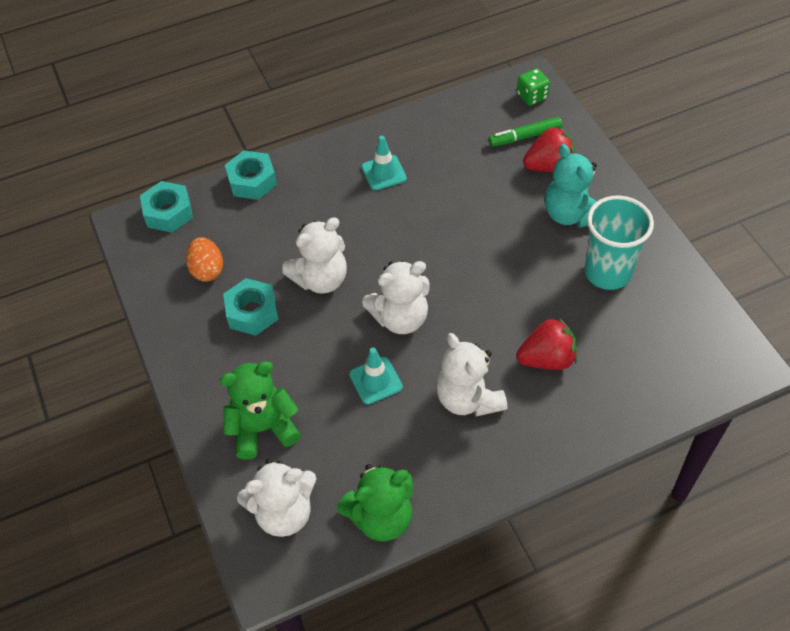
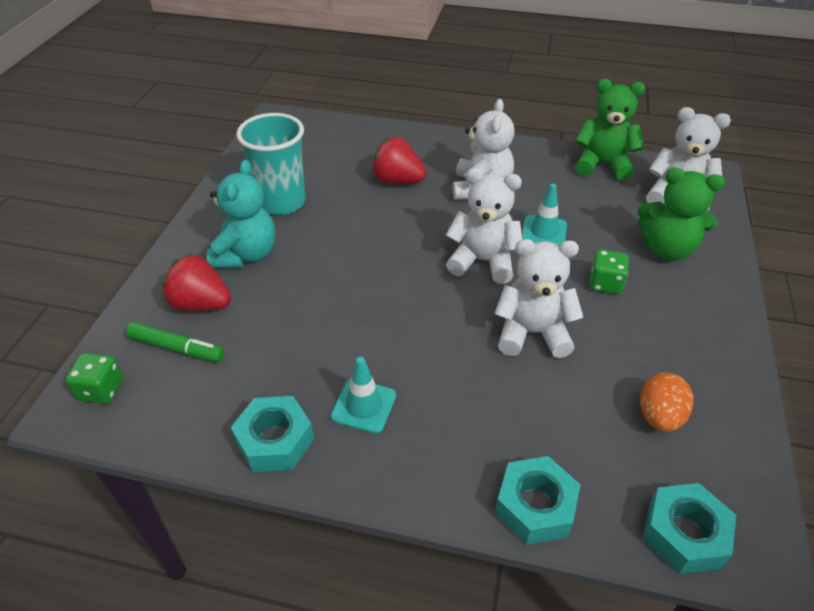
camera: 145 degrees left, 10 degrees down
turquoise nut [223,278,279,336] -> turquoise nut moved to [231,396,314,472]
none -> green dice [590,249,629,294]

